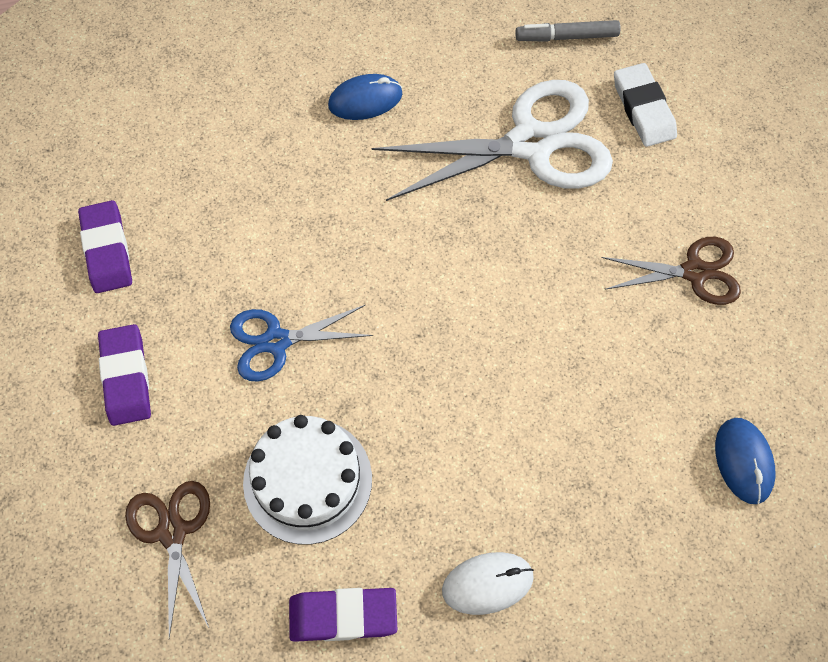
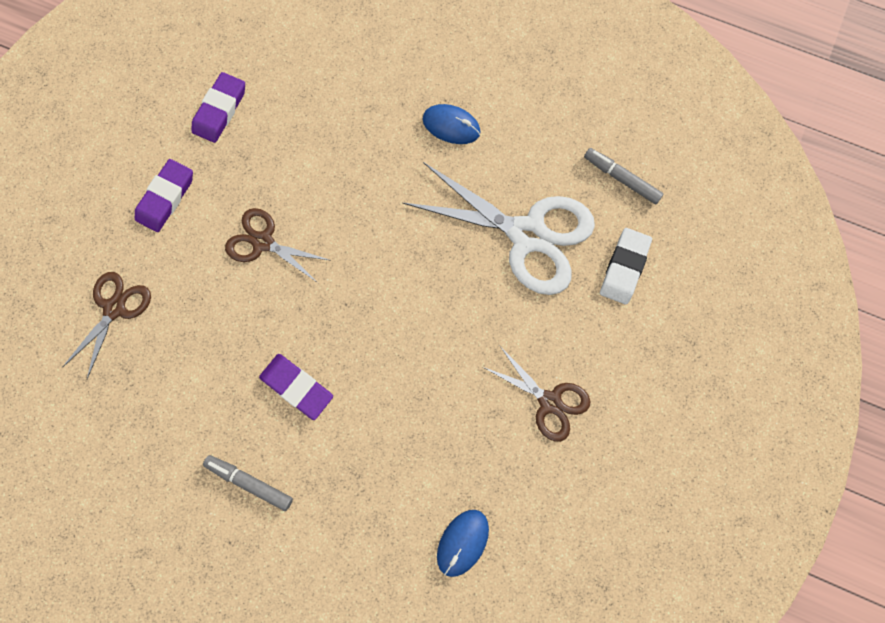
camera: 40 degrees right, 10 degrees up
blue scissors [230,305,373,382] -> brown scissors [225,208,332,283]
white cake [243,415,372,545] -> none
purple eraser [289,588,398,642] -> purple eraser moved to [259,354,333,420]
white mouse [442,552,534,615] -> grey marker [203,455,293,511]

